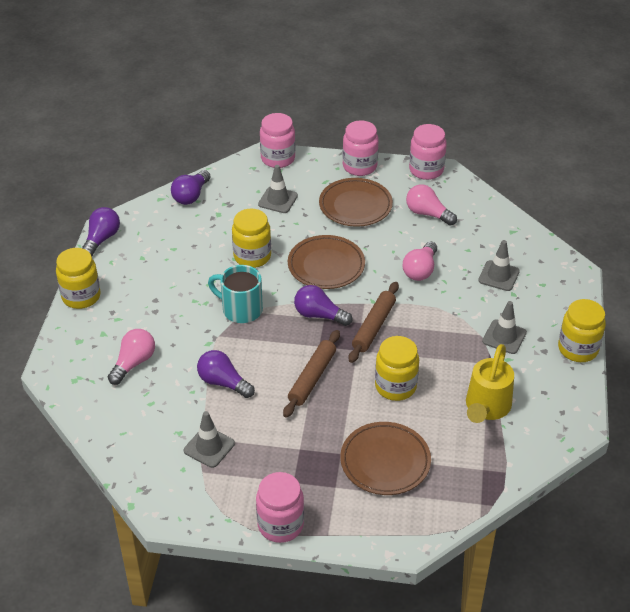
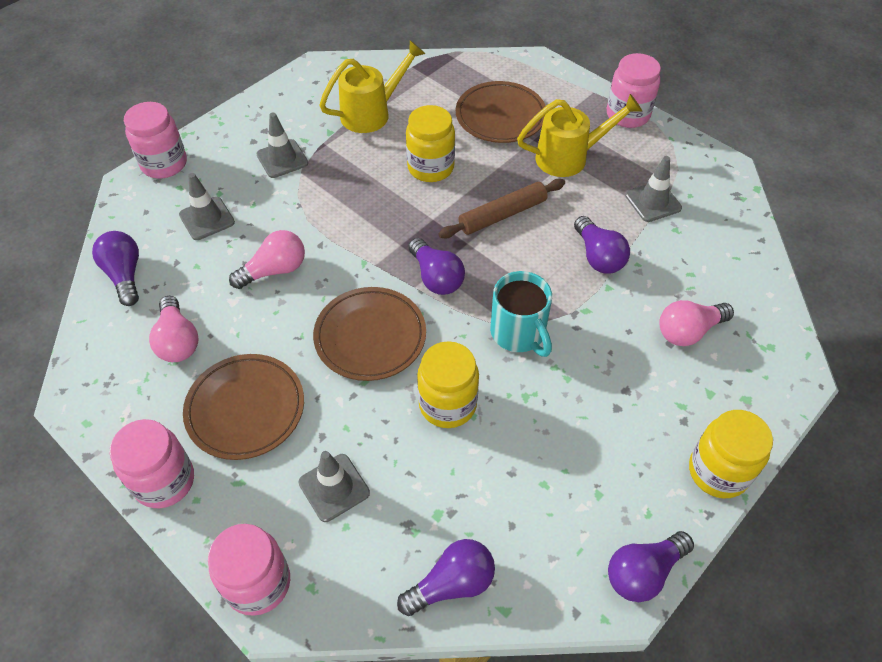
camera: 145 degrees left, 10 degrees up
brown rolling pin [349,282,399,363] -> none
pink jar [409,124,447,180] -> pink jar moved to [124,102,187,179]
yellow jar [558,299,606,362] -> none
none -> purple light bulb [92,231,139,306]
none -> yellow watering can [517,94,642,177]

